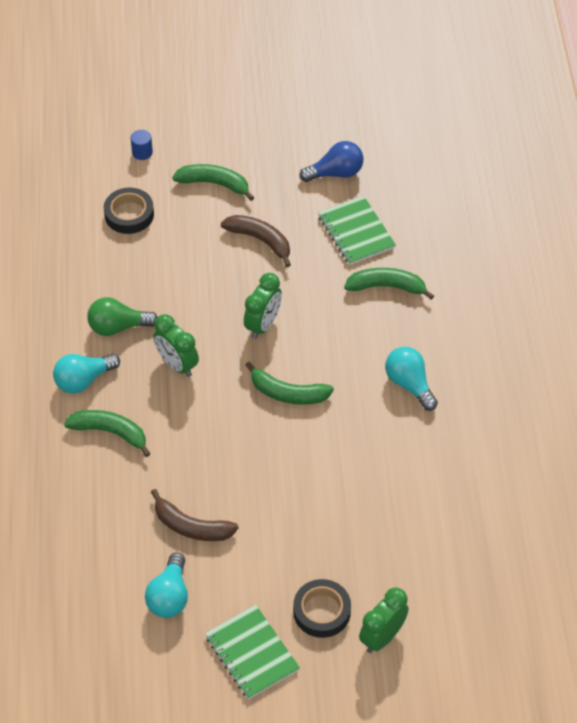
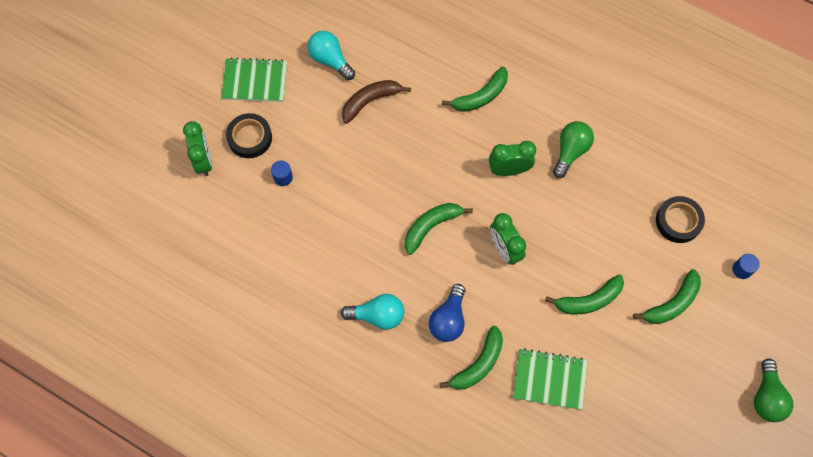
camera: 125 degrees right, 15 degrees up
turquoise light bulb [53,354,120,394] -> none
brown banana [221,215,291,267] -> green banana [545,274,624,315]
blue light bulb [300,141,363,182] -> blue light bulb moved to [429,284,465,342]
none -> blue cylinder [271,160,293,186]
none -> green light bulb [754,359,793,422]

